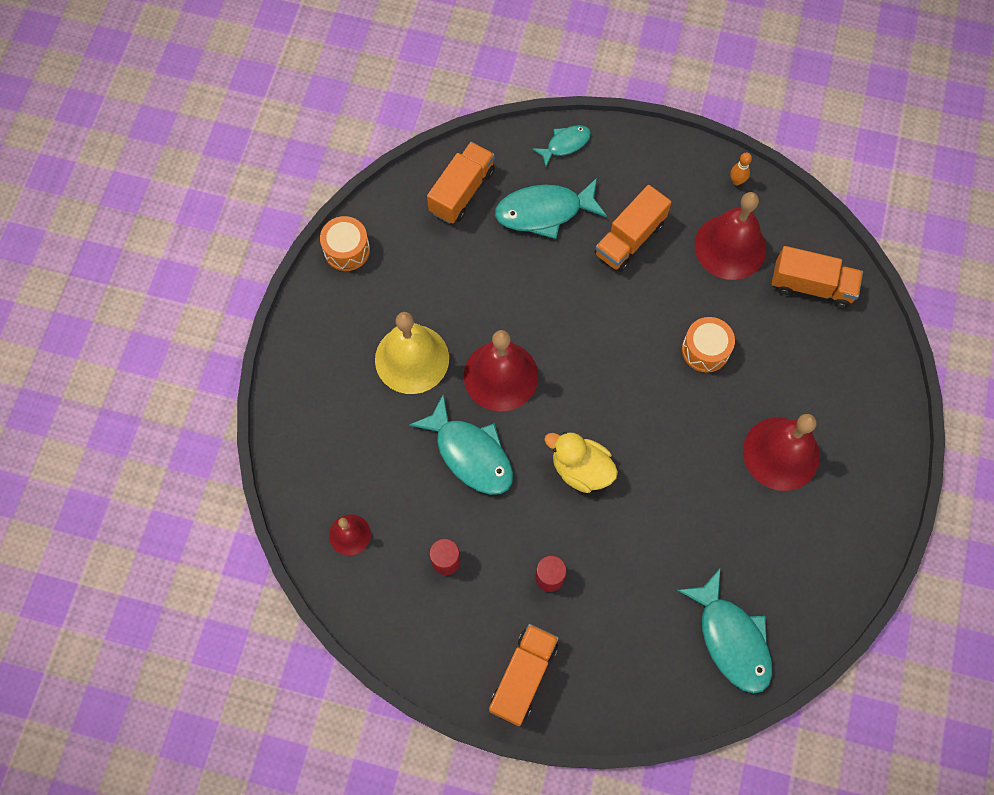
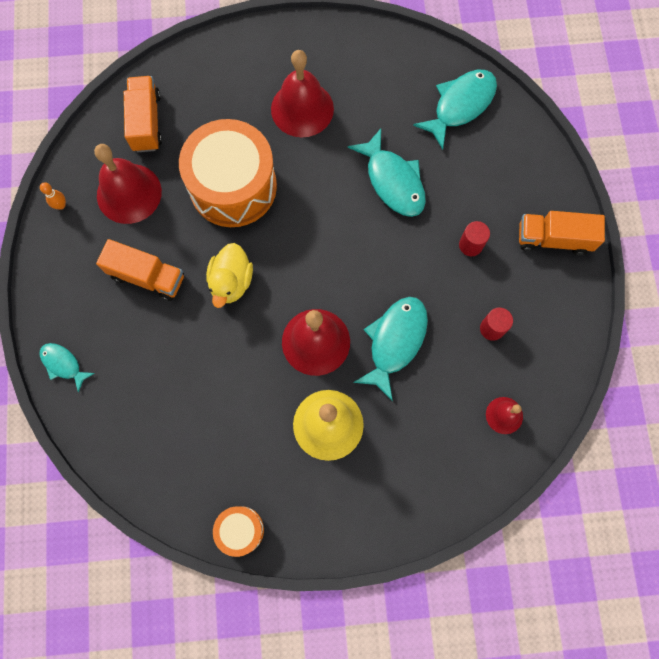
camera: 110 degrees left, 5 degrees up
orange truck [427,142,495,224] -> none
turquoise fish [495,178,607,239] -> turquoise fish moved to [348,129,426,217]
yellow duck [544,432,618,493] -> yellow duck moved to [206,243,253,308]
orange drum [682,317,735,373] -> orange drum [179,119,277,227], size x2.10

